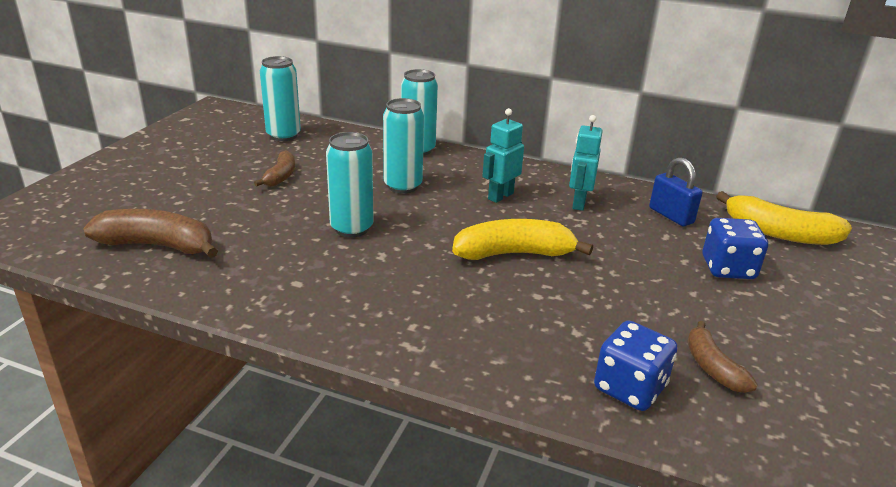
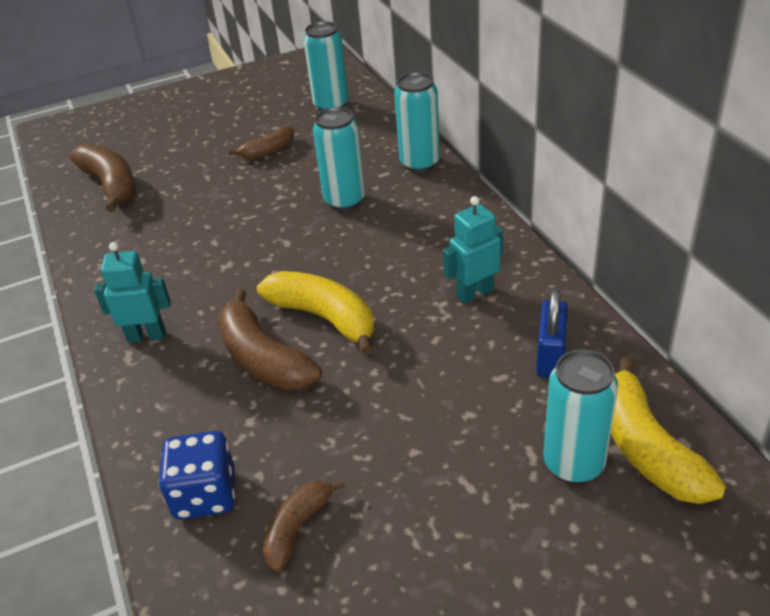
camera: 50 degrees right, 10 degrees up
turquoise can [326,132,374,237] -> turquoise can moved to [543,350,618,484]
turquoise robot [482,108,524,203] -> turquoise robot moved to [94,242,171,343]
blue dice [702,218,768,279] -> none
none -> brown banana [218,289,322,390]

